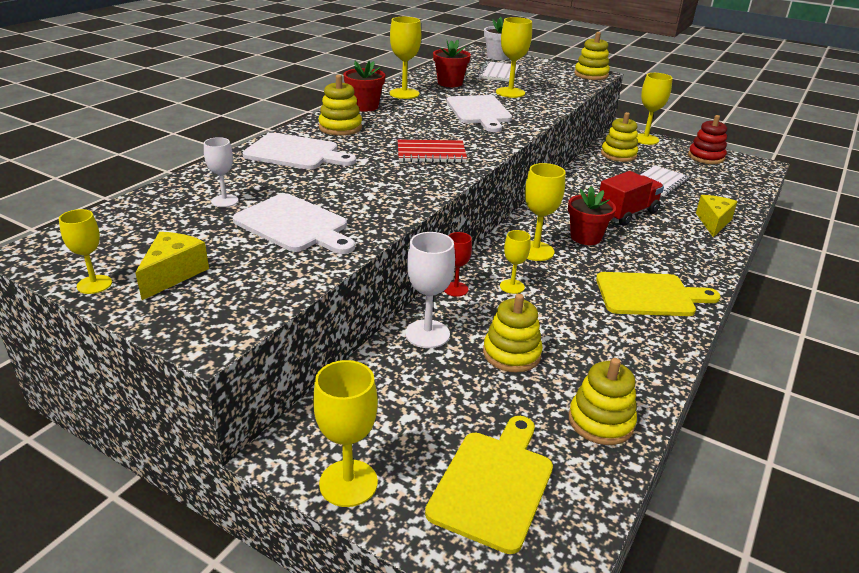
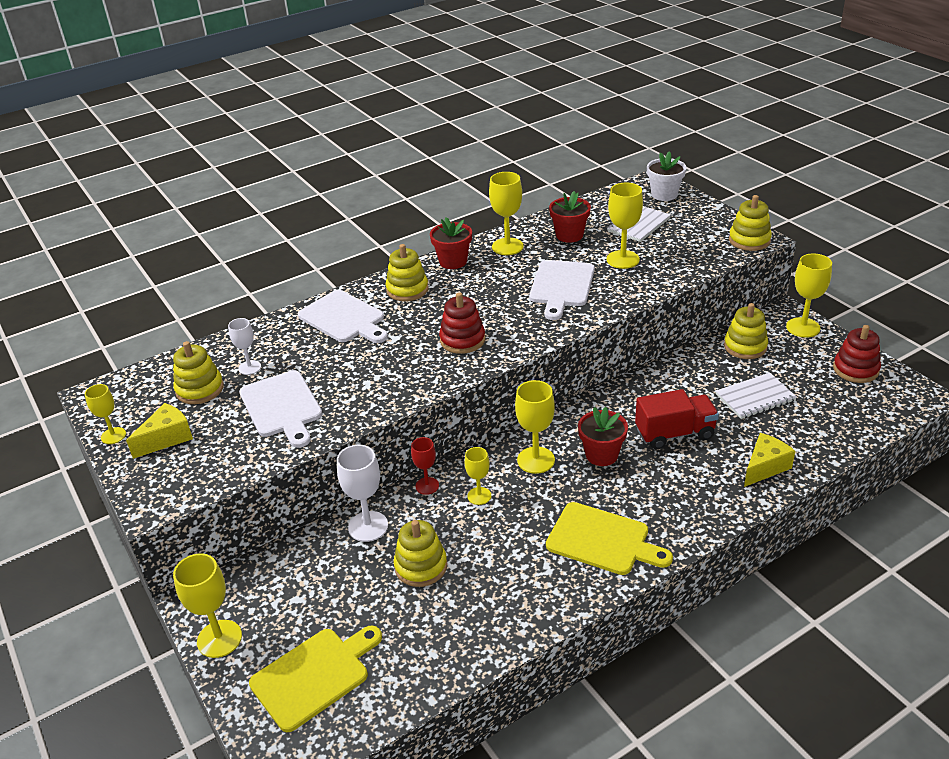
camera: 30 degrees right, 5 degrees up
red notebook [398,140,467,163] -> red stacking toy [439,292,485,354]
yellow stacking toy [569,358,637,445] -> yellow stacking toy moved to [173,341,224,404]

